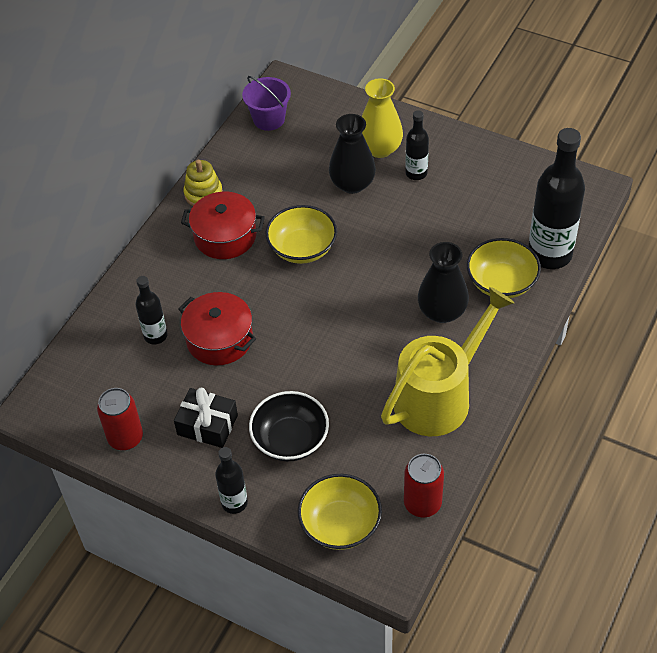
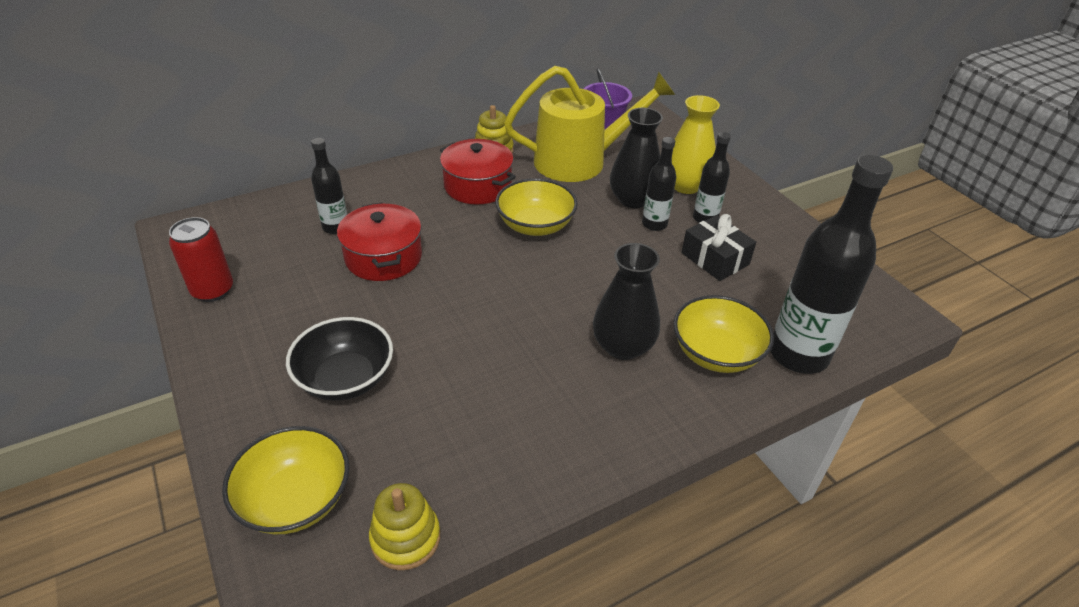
camera: 30 degrees right, 10 degrees down
black gift [174,388,238,448] -> black gift moved to [681,214,756,281]
black bottle [215,447,248,514] -> black bottle moved to [642,137,676,231]
yellow watering can [381,287,514,436] -> yellow watering can moved to [504,66,675,182]
red can [404,454,444,517] -> yellow stacking toy [369,483,440,570]

